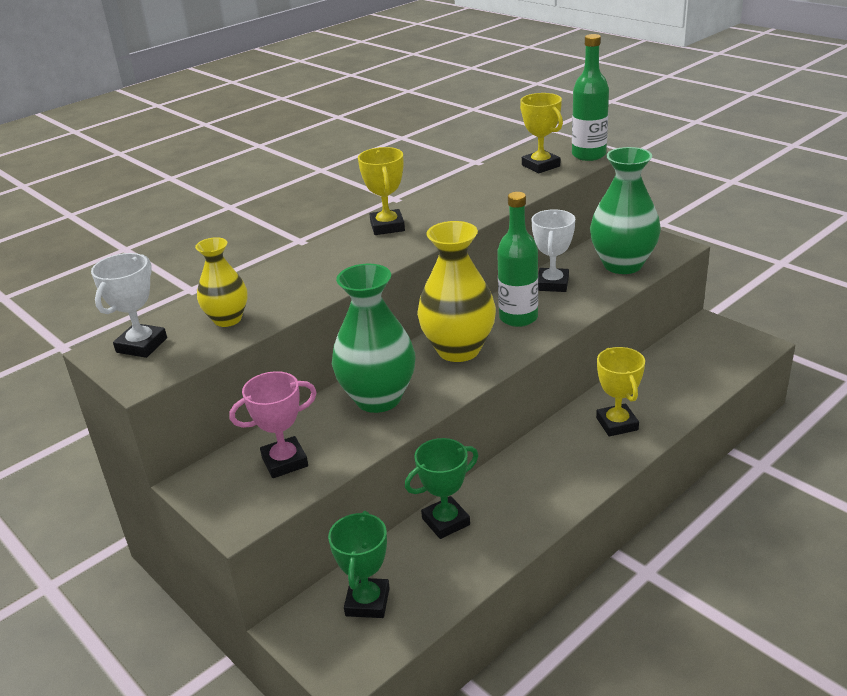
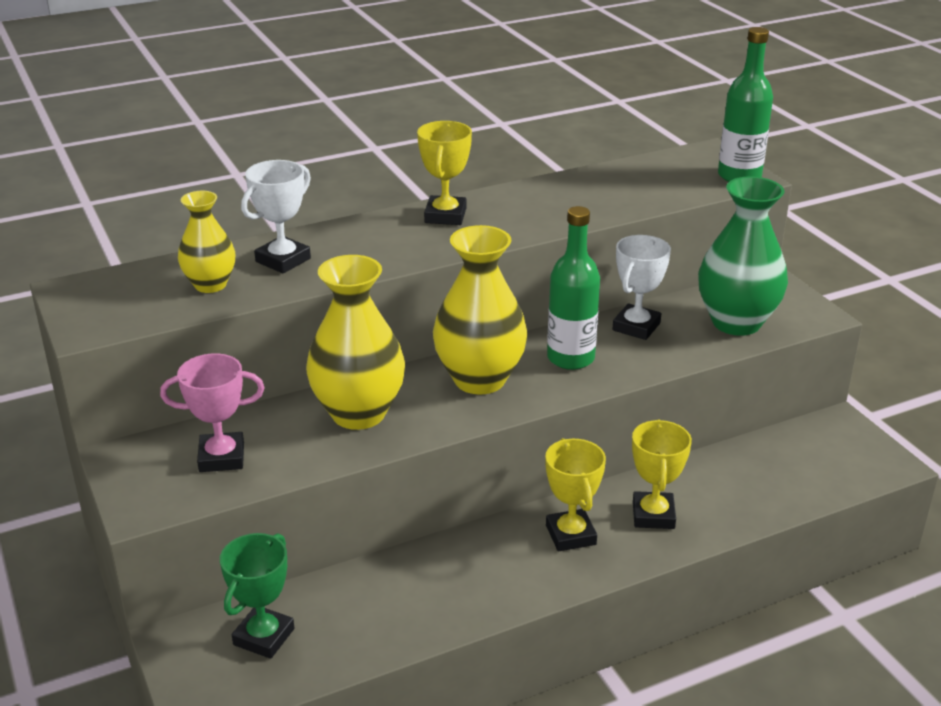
camera: 15 degrees right, 0 degrees up
white trophy [91,253,167,358] -> white trophy moved to [241,160,311,273]
green vase [332,264,415,413] -> yellow vase [306,255,405,430]
green trophy [405,438,478,539] -> none
yellow trophy [520,93,563,173] -> yellow trophy moved to [545,438,606,551]

